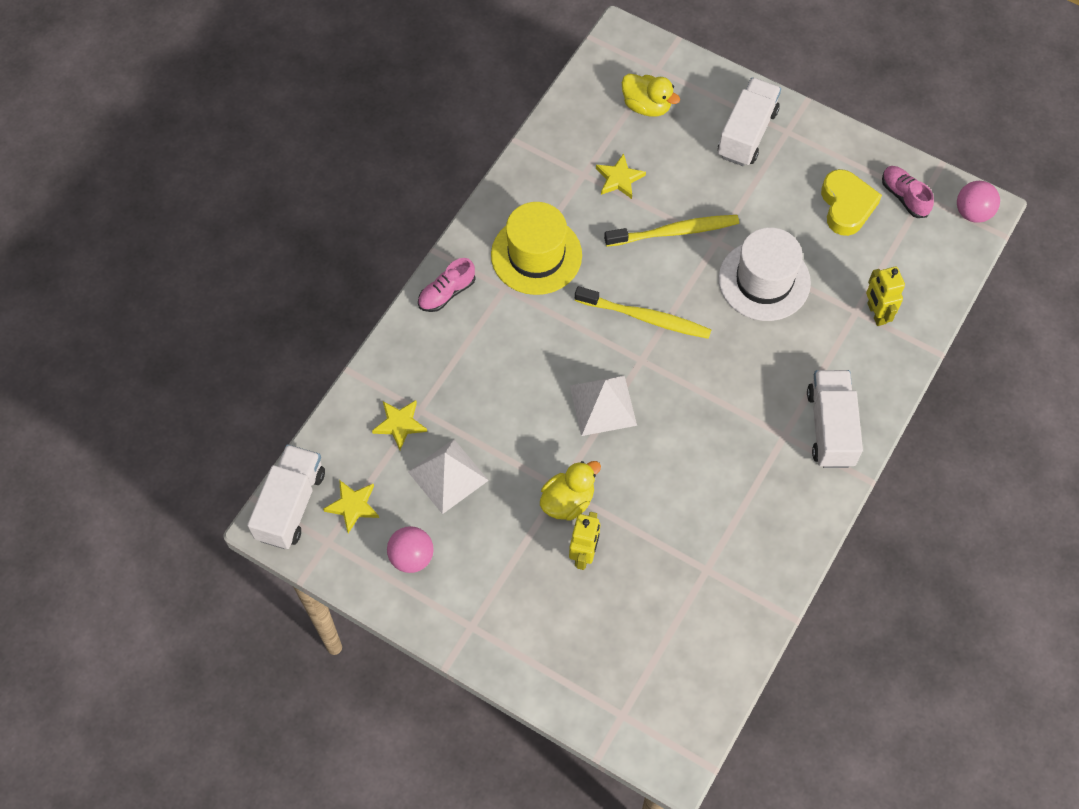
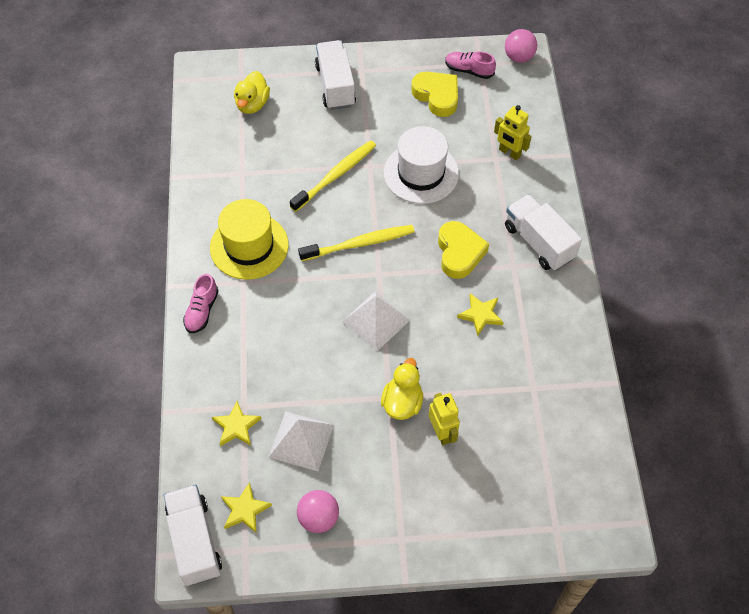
camera: 35 degrees left, 5 degrees down
yellow star [596,153,646,199] -> yellow star moved to [457,293,504,336]
yellow duck [622,74,680,117] -> yellow duck turned 105 degrees clockwise [234,71,270,114]
none -> yellow heart [438,221,489,279]

